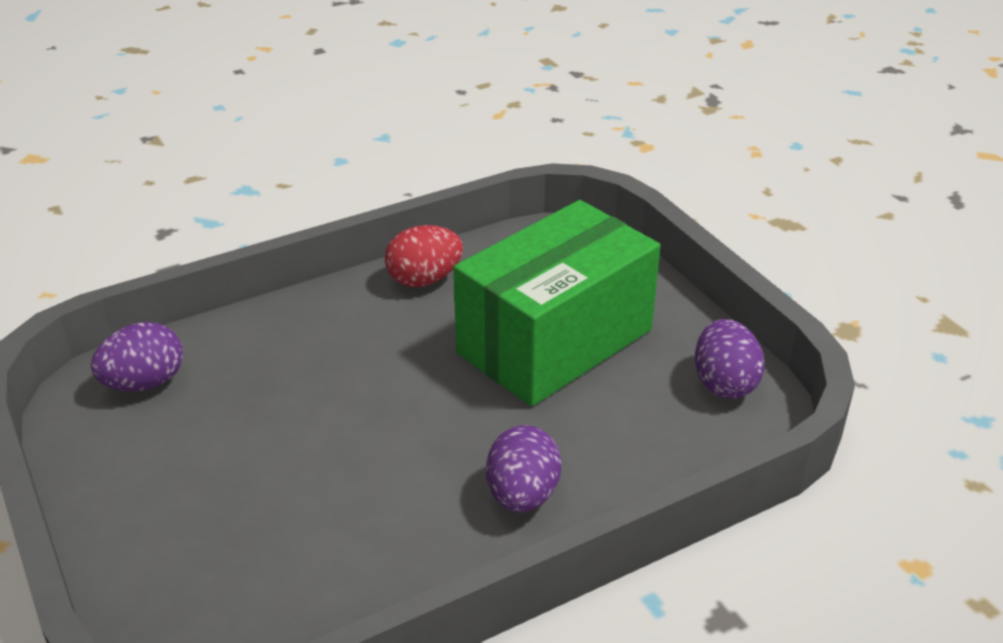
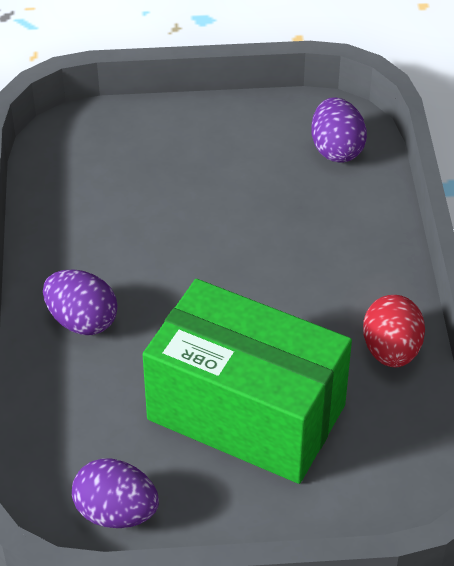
camera: 115 degrees right, 10 degrees up
green box [453,200,661,406] -> green box turned 45 degrees counterclockwise [143,279,352,484]

